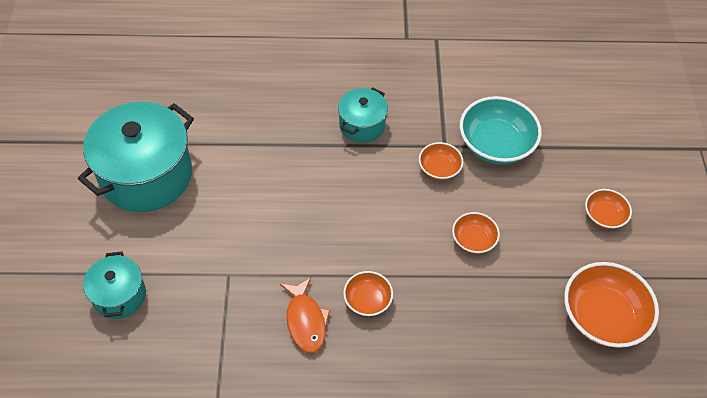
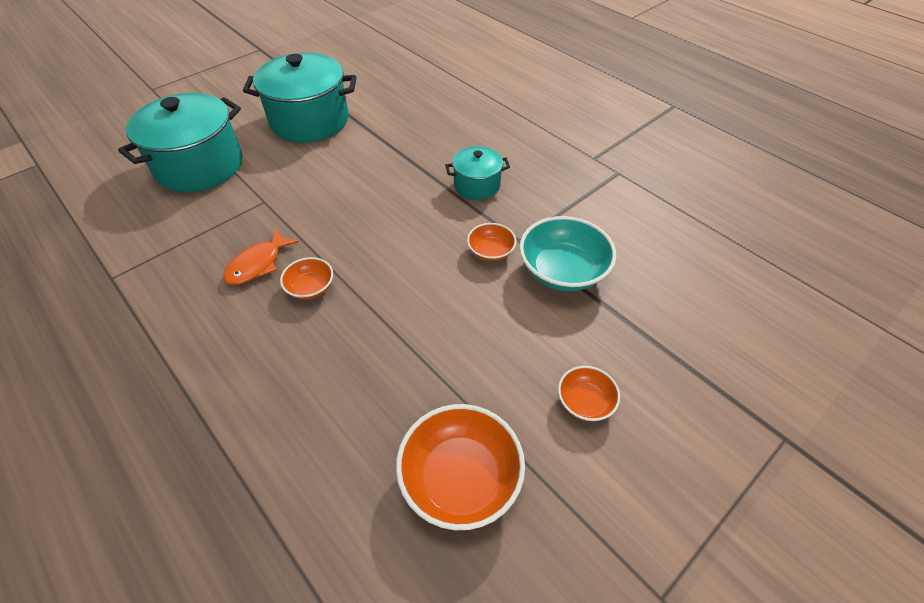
camera: 50 degrees right, 5 degrees down
turquoise pot [83,252,146,319] -> turquoise pot [118,93,242,192], size x1.90
orange bowl [452,212,500,254] -> none

